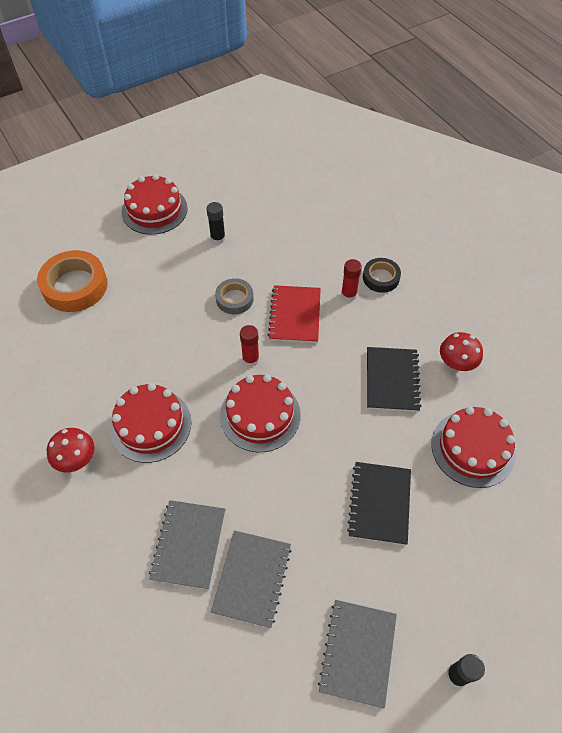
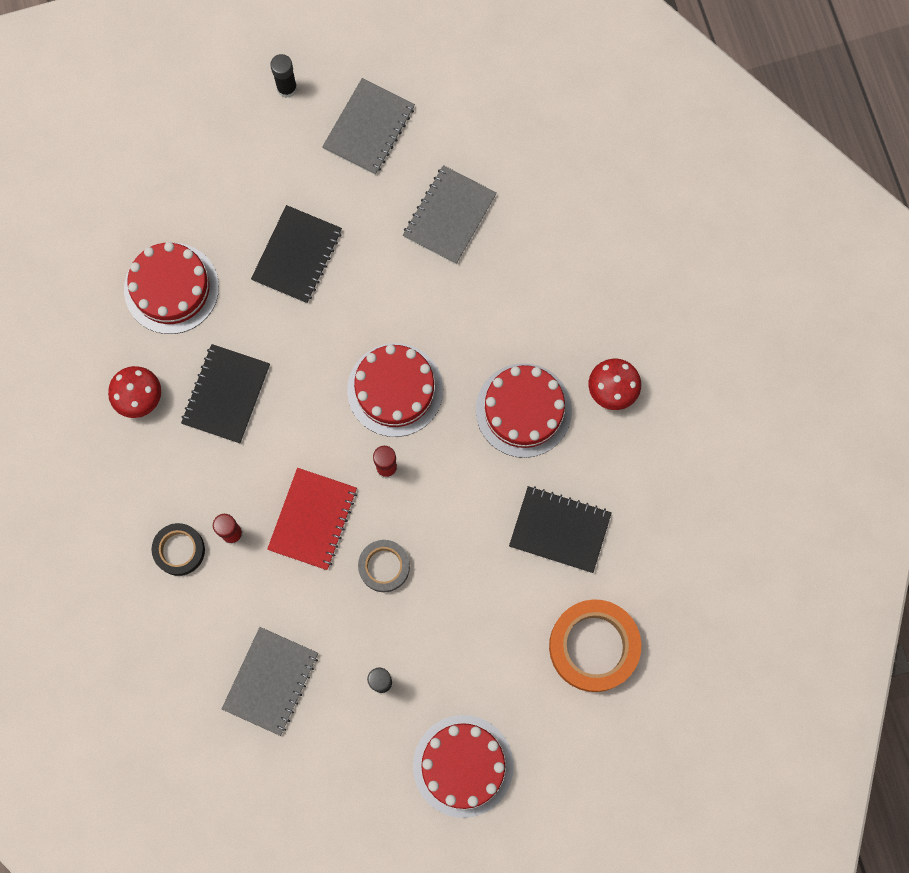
camera: 165 degrees left, 20 degrees up
grey notebook [149,500,225,590] -> grey notebook moved to [222,627,318,736]
none -> black notebook [509,486,612,573]

